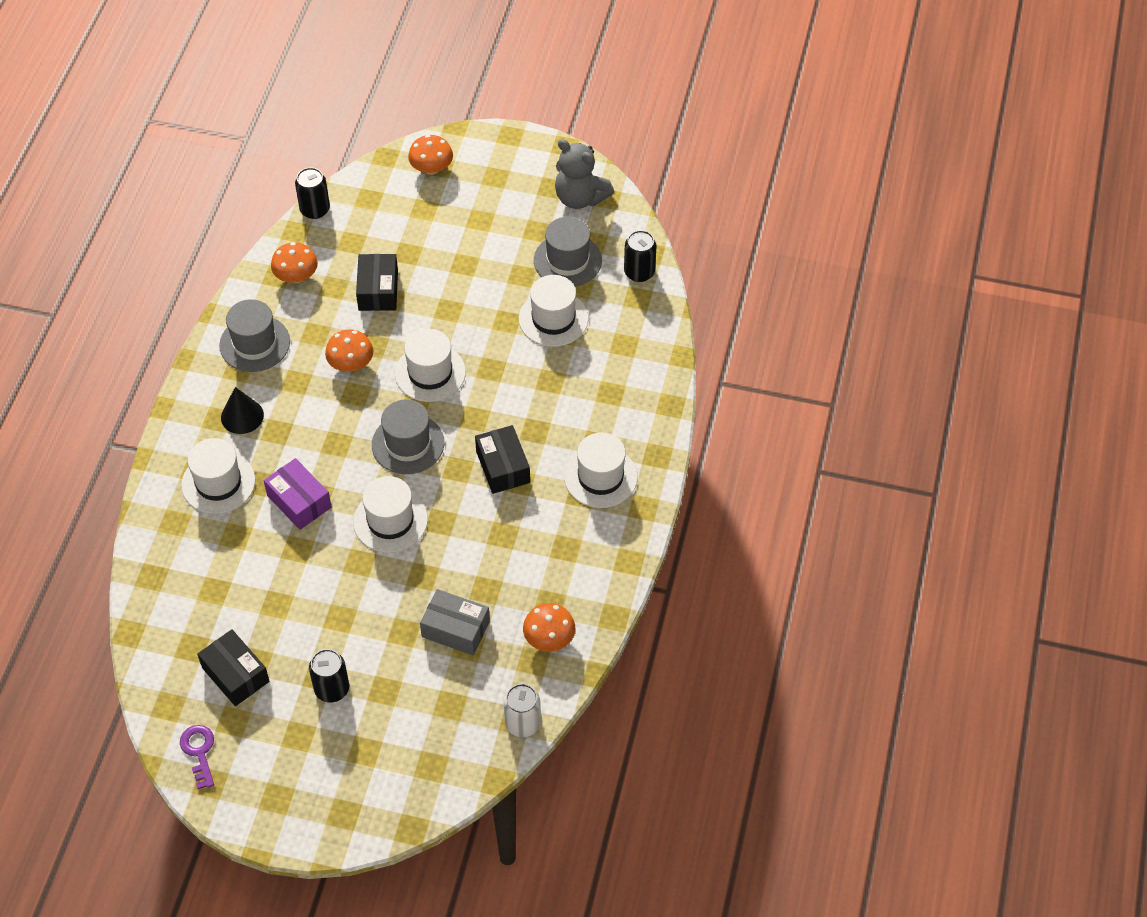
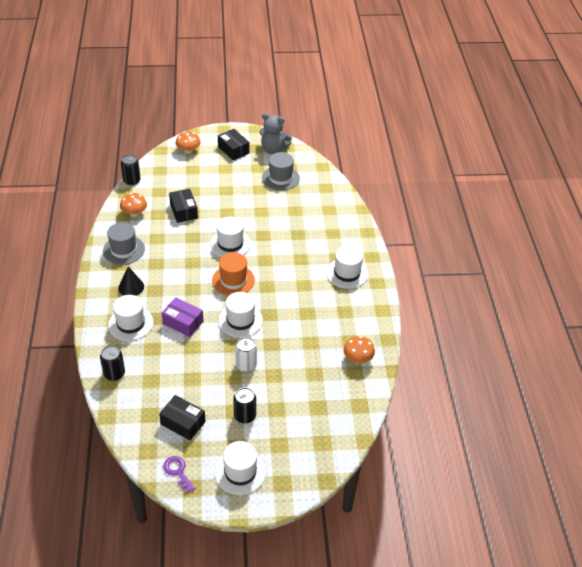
camera: 20 degrees left, 10 degrees down
orange mushroom [325,330,373,372] -> none
grey hat [372,399,444,474] -> orange hat [212,252,255,296]
grey box [420,589,490,655] -> none
black box [475,425,530,494] -> black box moved to [218,129,250,161]
white can [503,684,541,737] -> white can moved to [235,337,257,372]
white hat [519,275,588,347] -> white hat moved to [215,441,266,495]
black can [624,230,657,282] -> black can moved to [100,345,125,381]

